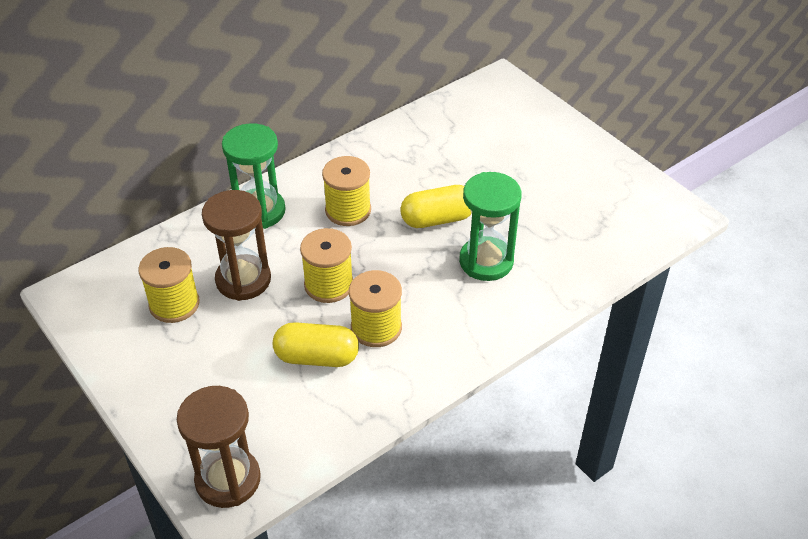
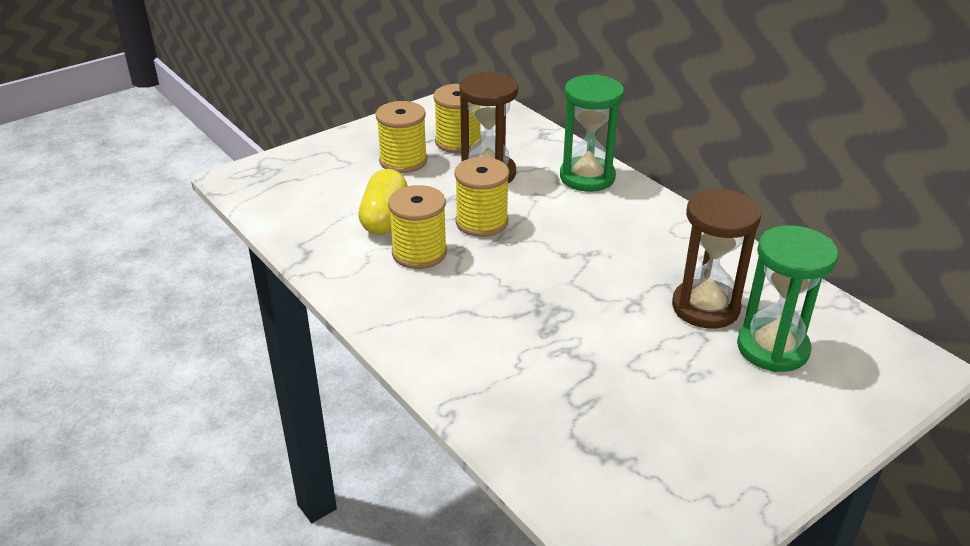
camera: 90 degrees right, 10 degrees down
brown hourglass [177,386,261,508] -> brown hourglass moved to [672,188,761,329]
yellow spool [322,156,371,226] -> yellow spool moved to [376,101,428,173]
yellow capsule [400,185,471,228] -> none
green hourglass [459,172,522,281] -> green hourglass moved to [737,225,838,372]

